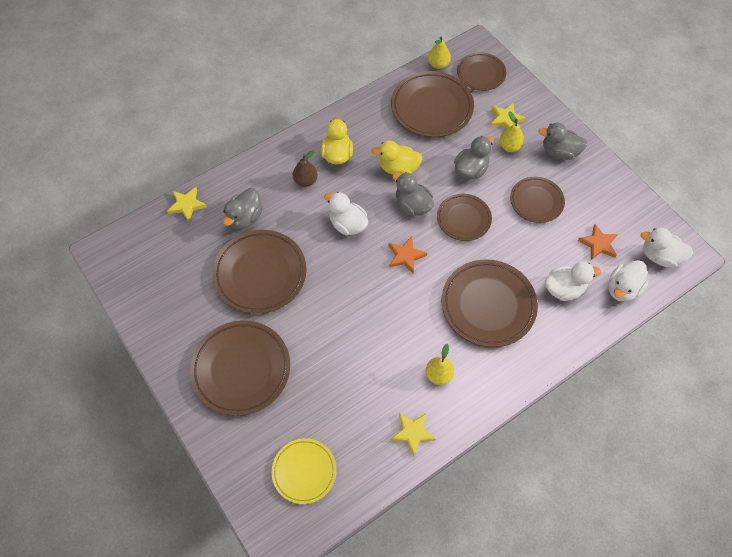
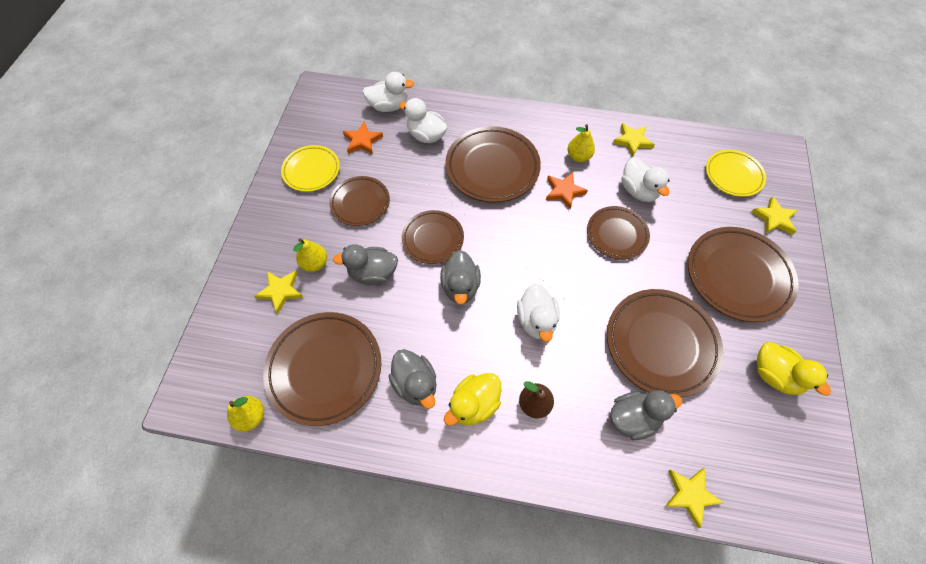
camera: 135 degrees left, 0 degrees up
yellow duck [372,141,423,175] -> yellow duck moved to [757,342,831,396]
orange star [388,236,427,274] -> orange star moved to [546,172,588,209]
brown plate [457,52,506,91] -> brown plate moved to [587,206,650,259]
grey duck [538,123,588,160] -> grey duck moved to [388,349,436,409]
white duck [640,228,693,268] -> white duck moved to [621,157,670,202]
none -> yellow plate [281,145,340,192]
none -> yellow star [752,197,798,235]

